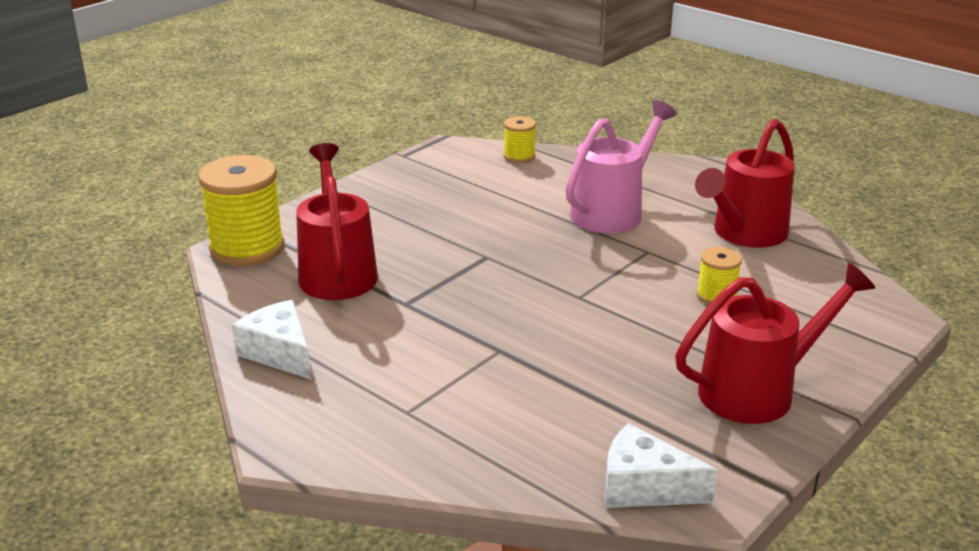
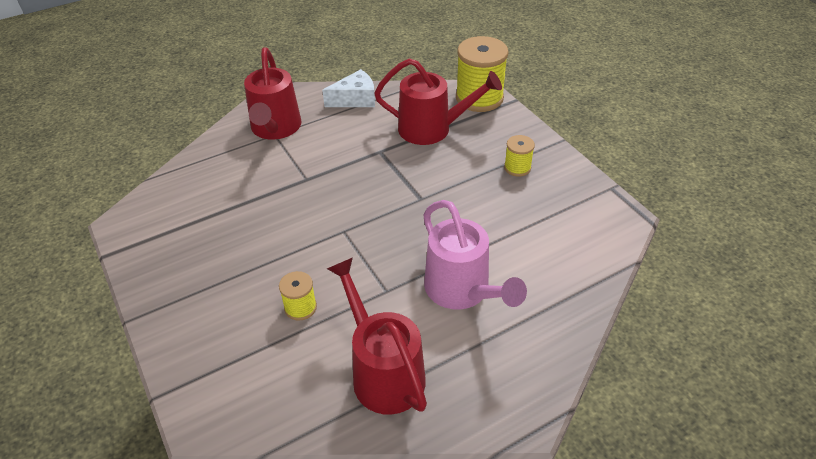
camera: 110 degrees right, 15 degrees up
yellow spool [504,116,536,163] -> yellow spool moved to [504,135,535,177]
white cheese [605,423,717,508] -> none
red watering can [675,263,875,424] -> red watering can moved to [244,48,301,140]

